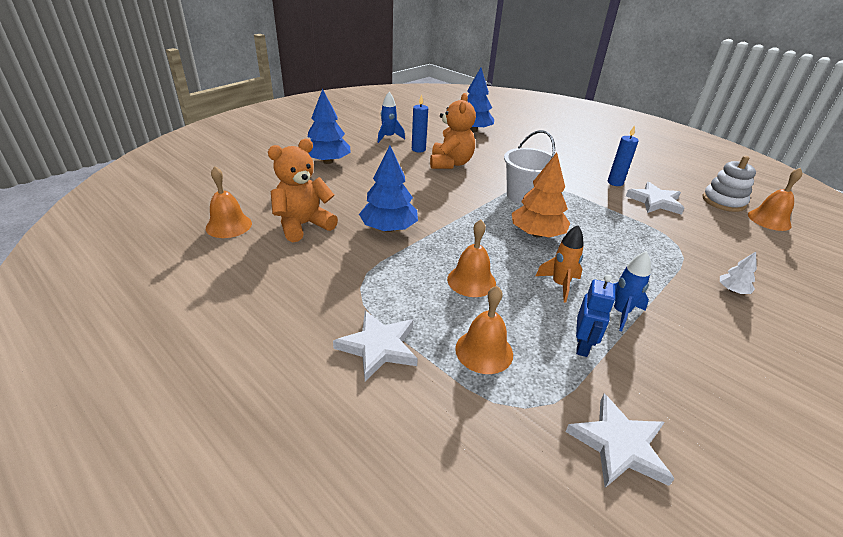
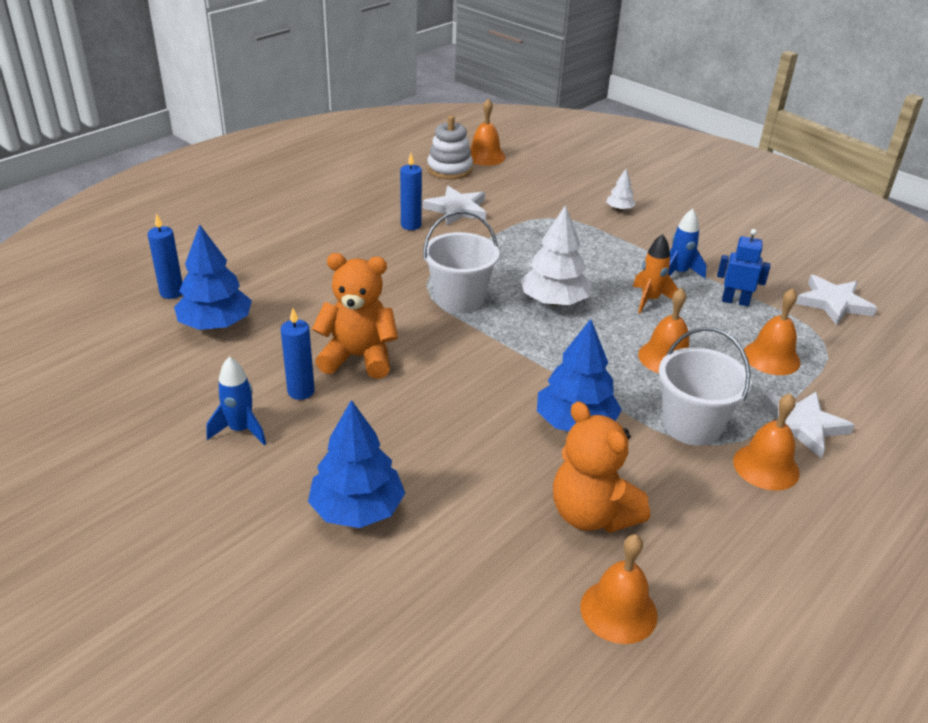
camera: 90 degrees left, 0 degrees up
orange tree [512,152,570,238] -> white tree [520,205,592,306]
none -> blue candle [148,213,183,299]
none -> white bucket [659,327,751,446]
none -> orange bell [733,393,800,491]

